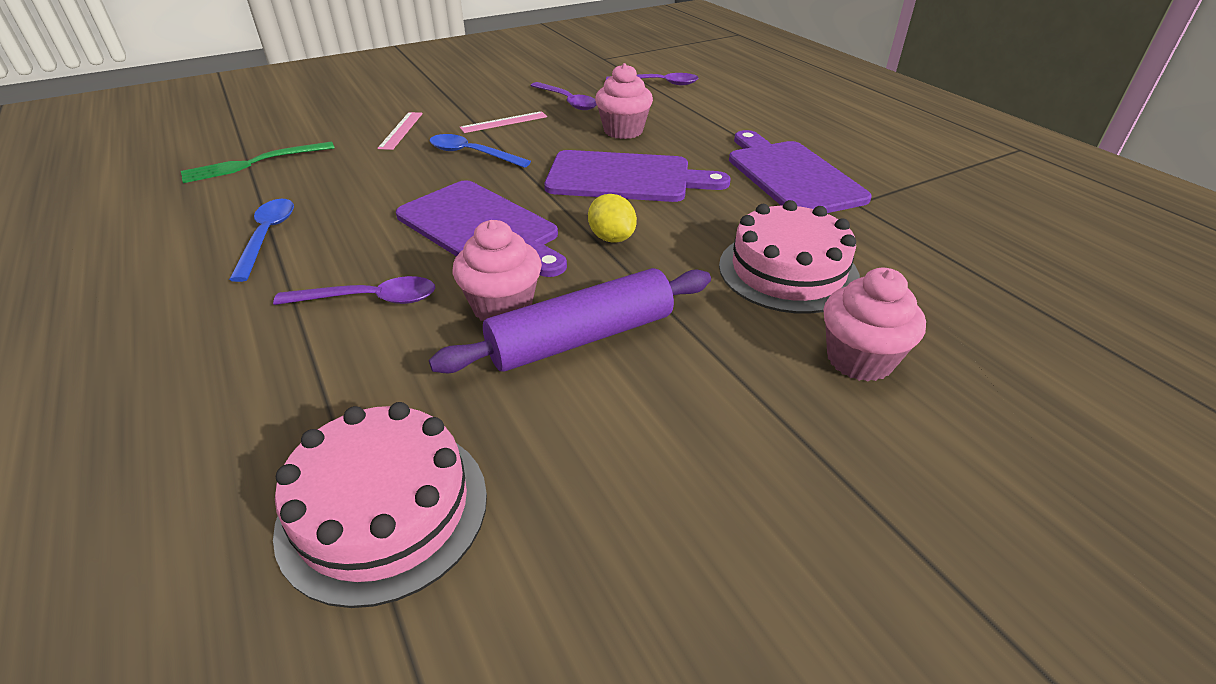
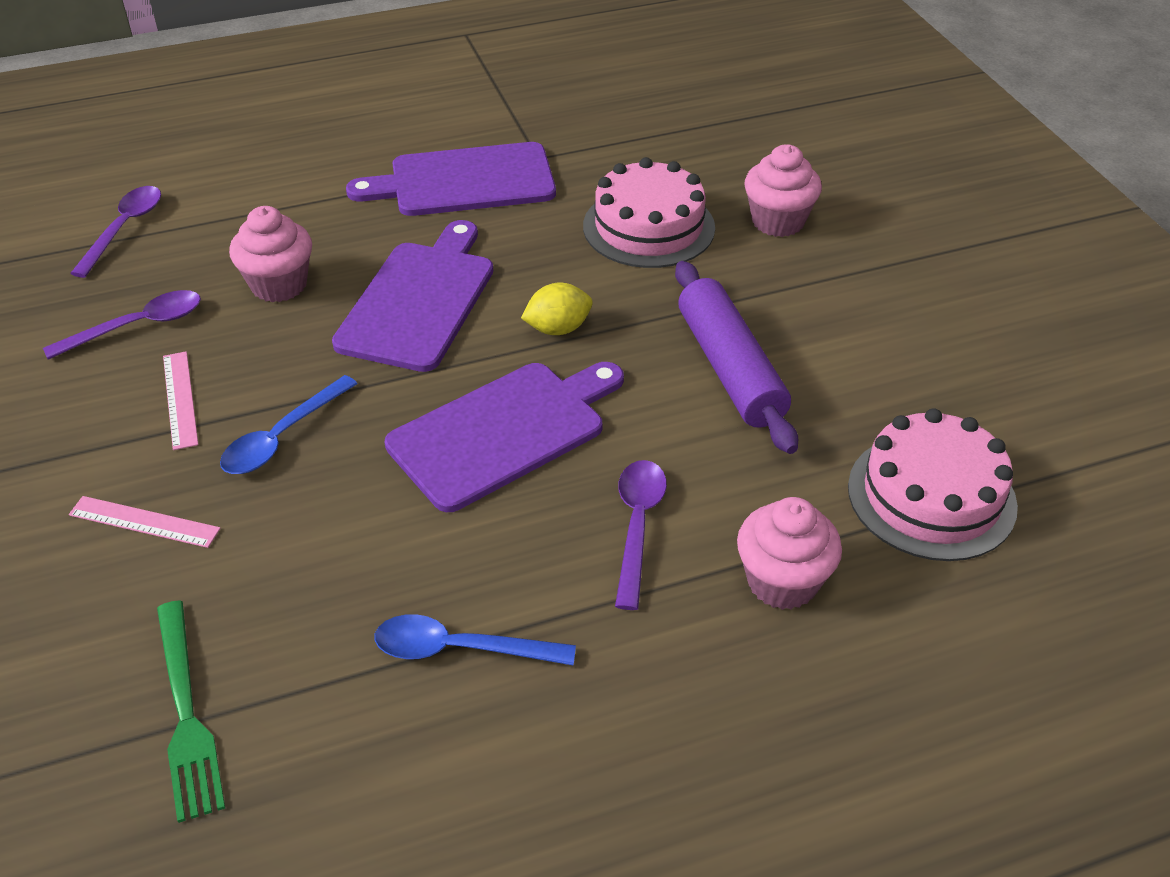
camera: 80 degrees left, 5 degrees up
pink cupcake [453,220,542,321] -> pink cupcake moved to [737,497,842,610]

